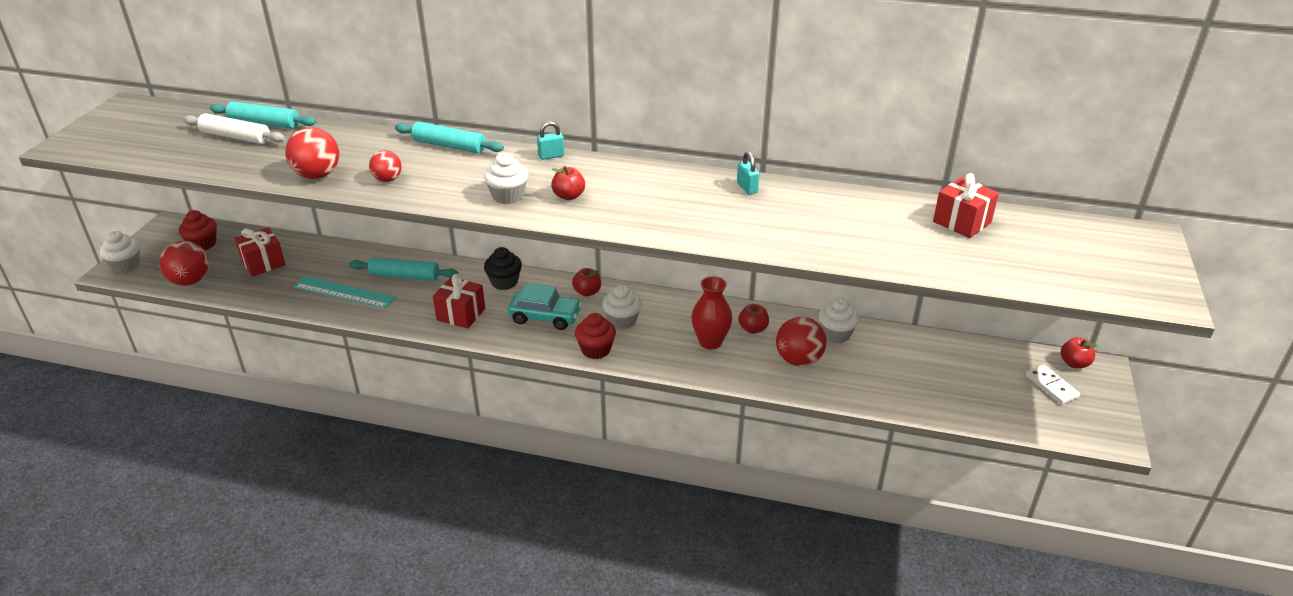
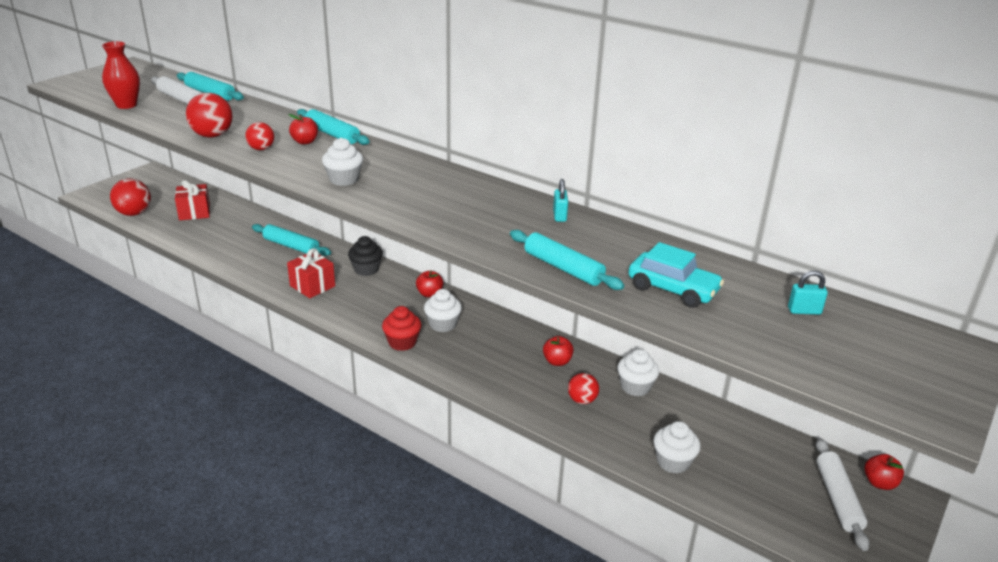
camera: 20 degrees right, 5 degrees down
white cupcake [100,231,140,273] -> white cupcake moved to [654,421,701,474]
red cupcake [179,210,217,250] -> none
turquoise ruler [294,276,396,309] -> none
turquoise car [508,283,582,330] -> turquoise car moved to [628,242,724,308]
turquoise padlock [537,121,565,160] -> turquoise padlock moved to [788,270,828,315]
red apple [551,166,585,200] -> red apple moved to [288,114,318,145]
red vase [691,276,732,350] -> red vase moved to [102,41,140,109]
red ball [776,317,827,366] -> red ball [568,373,599,404], size x0.61
red gift [933,173,999,238] -> none
white domino [1026,365,1080,405] -> white rolling pin [816,438,869,551]
none -> turquoise rolling pin [510,230,624,290]

